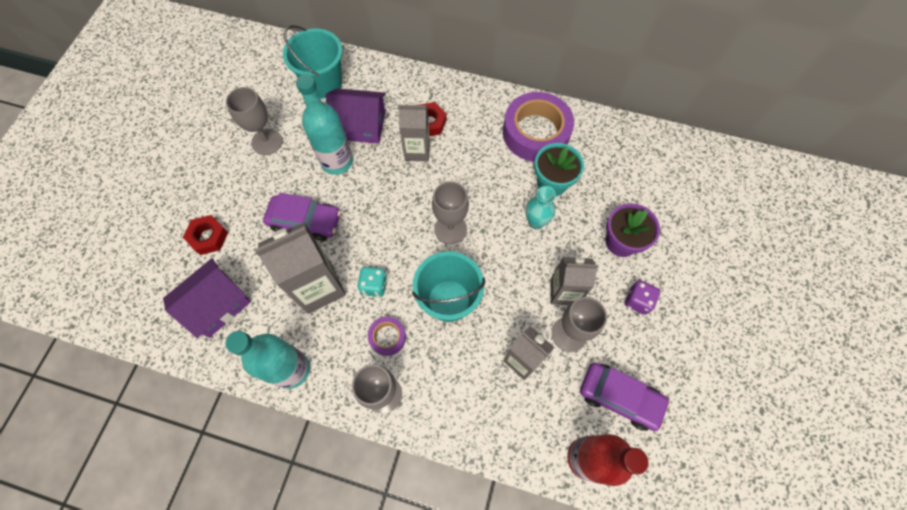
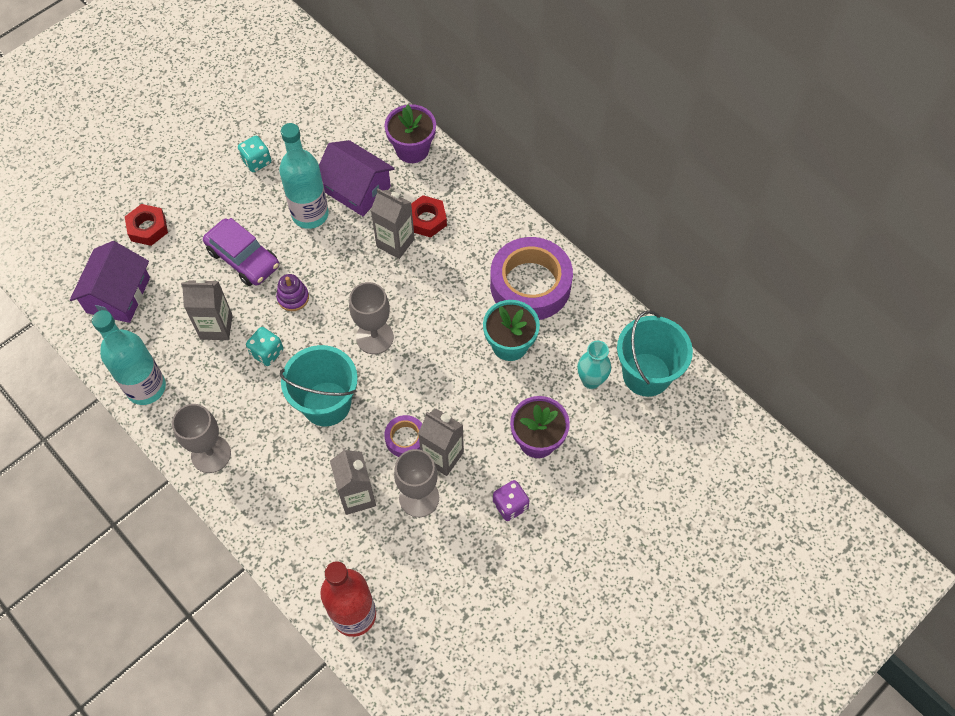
camera: 30 degrees right, 5 degrees down
purple house [163,258,251,338] -> purple house turned 60 degrees counterclockwise [70,241,150,323]
grey goblet [226,87,283,155] -> turquoise dice [238,136,271,172]
grey carton [254,222,346,314] -> grey carton [181,279,233,340], size x0.65
turquoise bucket [283,25,343,98] -> turquoise bucket moved to [617,311,693,397]
purple tape [368,317,406,356] -> purple tape moved to [384,415,422,457]
turquoise vase [526,186,556,229] -> turquoise vase moved to [577,341,611,389]
purple car [580,363,670,431] -> none
none -> purple stacking toy [276,274,309,311]
none -> purple flower pot [385,104,436,163]

